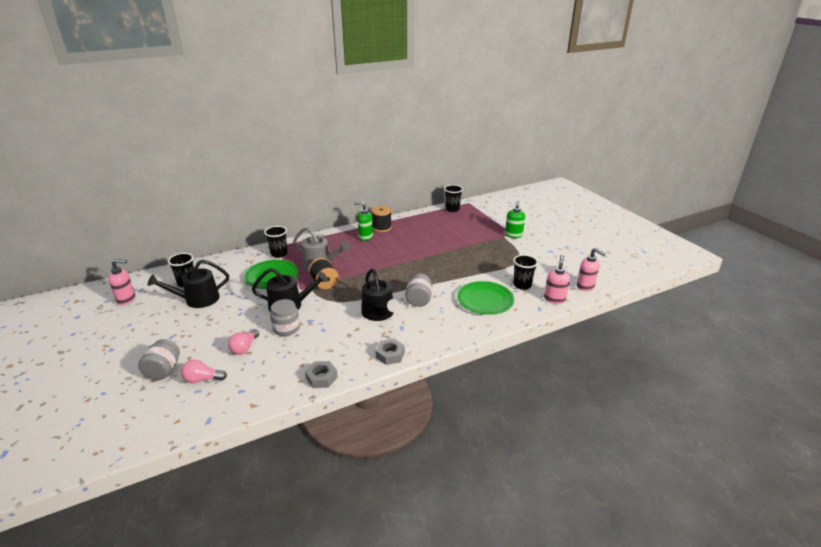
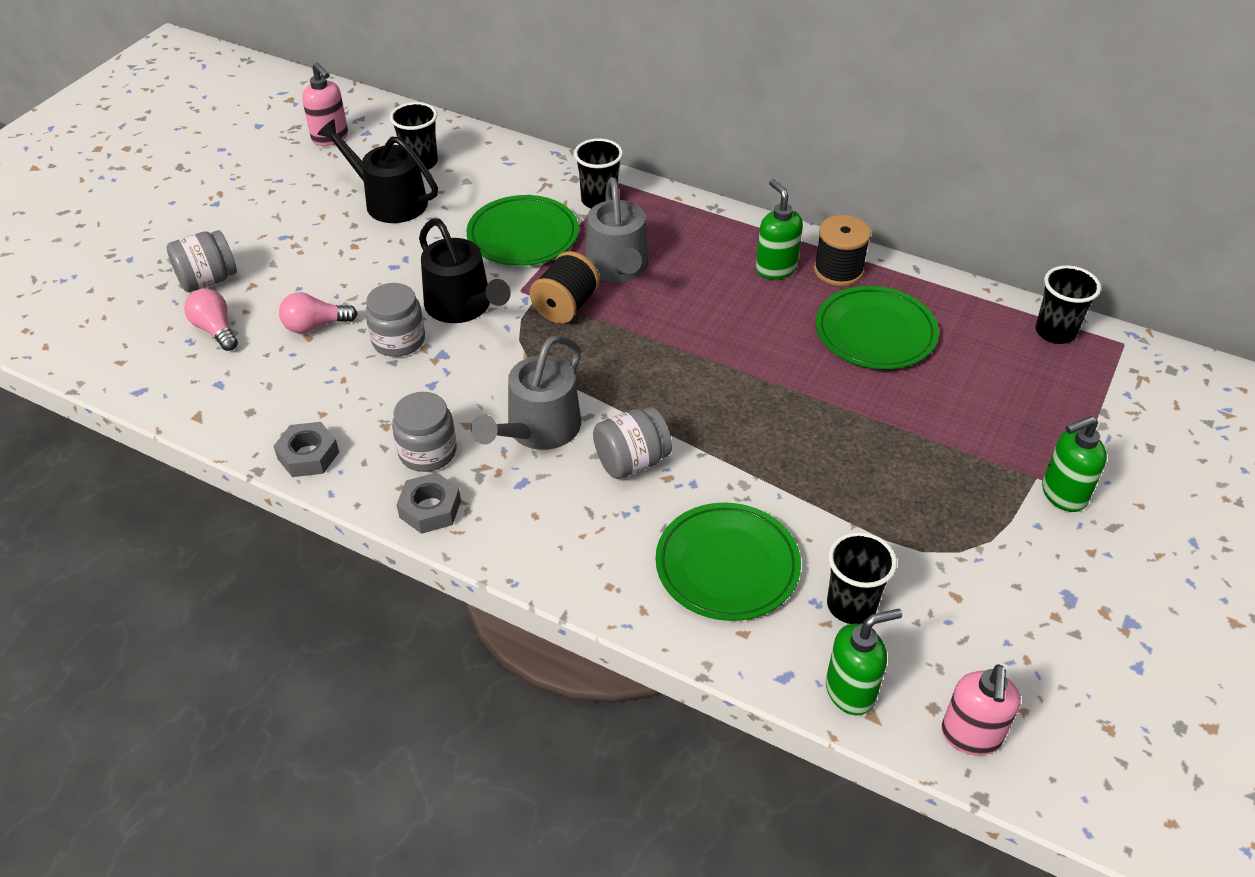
camera: 55 degrees right, 15 degrees up
black watering can [361,269,400,321] -> grey watering can [471,335,581,450]
pink soap dispenser [544,255,570,304] -> green soap dispenser [826,609,902,715]
none -> grey jar [392,392,457,472]
none -> green plate [816,286,939,369]

